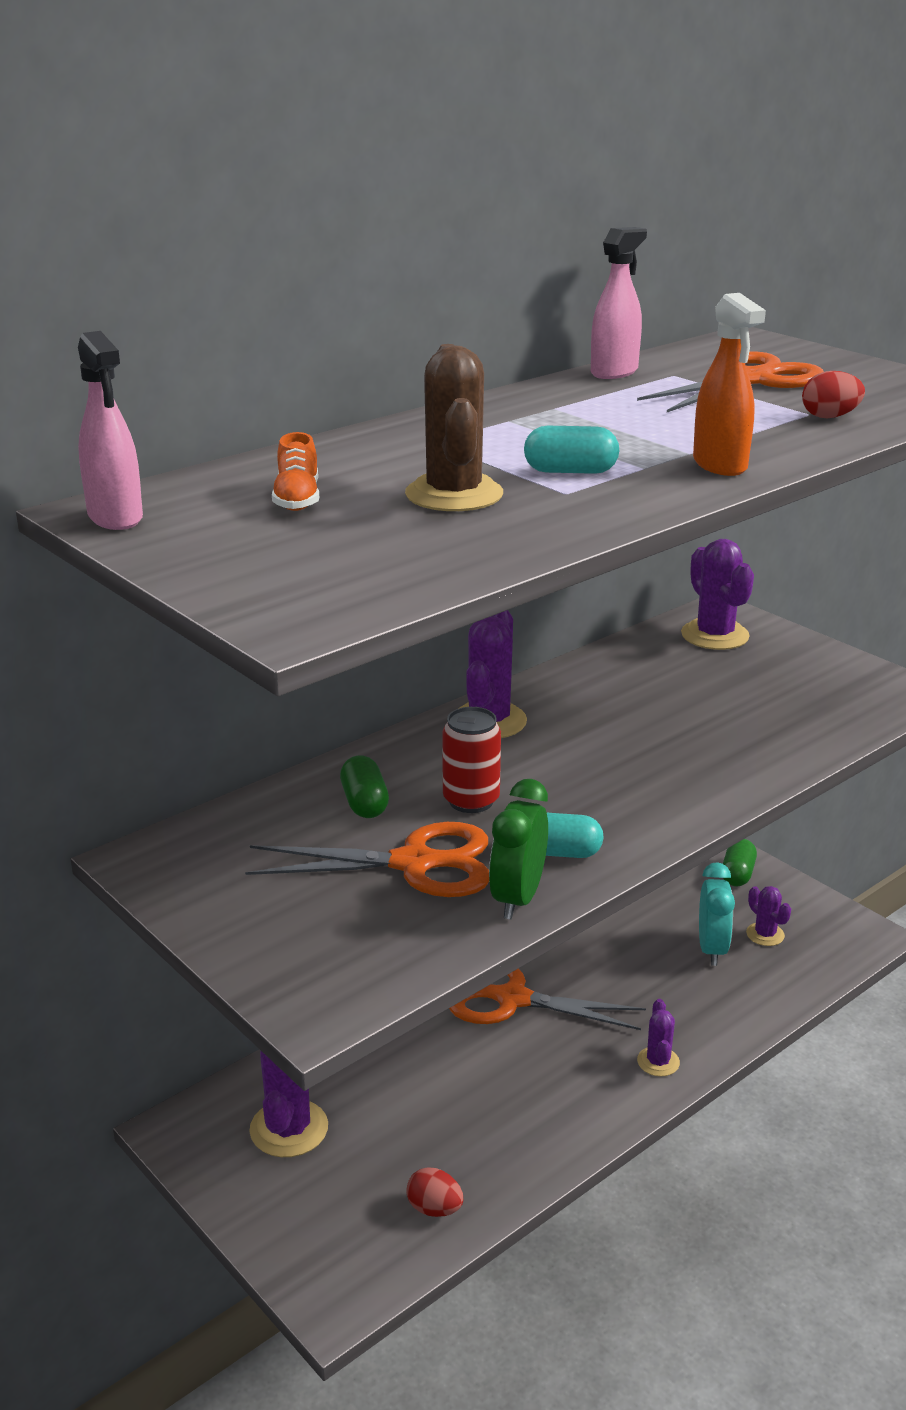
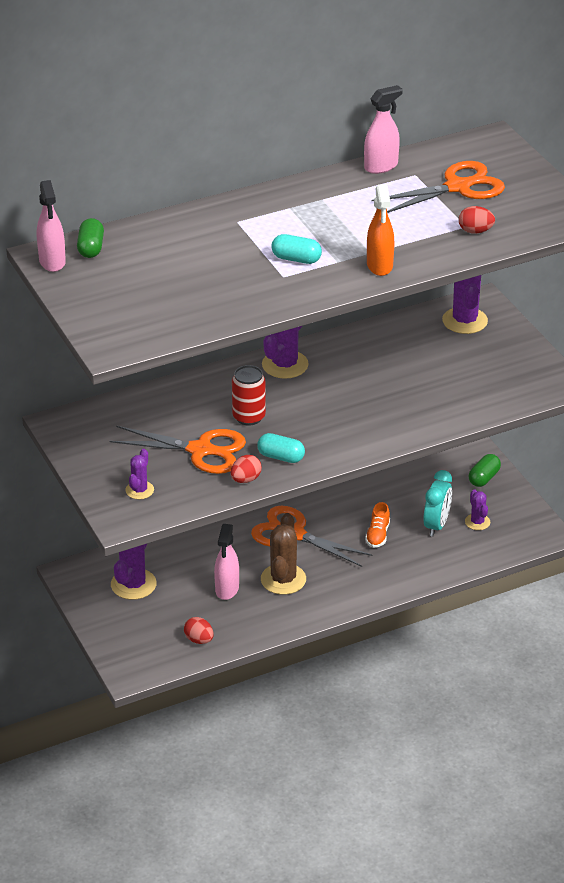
camera: 15 degrees right, 10 degrees up
orange shoe [272,432,319,511] -> orange shoe moved to [365,502,390,548]
green capsule [340,755,389,818] -> green capsule moved to [77,218,104,258]
brown cactus [405,344,503,511] -> brown cactus moved to [261,513,306,595]
green clock [489,779,548,919] -> red egg [230,455,262,483]
purple cactus [637,999,680,1077] -> purple cactus moved to [125,449,154,499]
none -> pink spray bottle [214,524,239,600]

